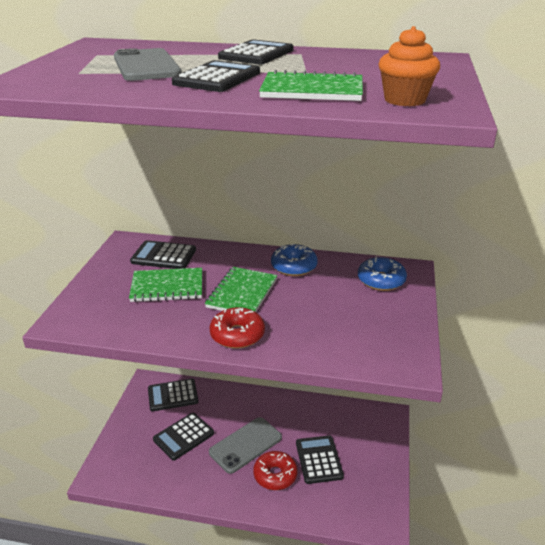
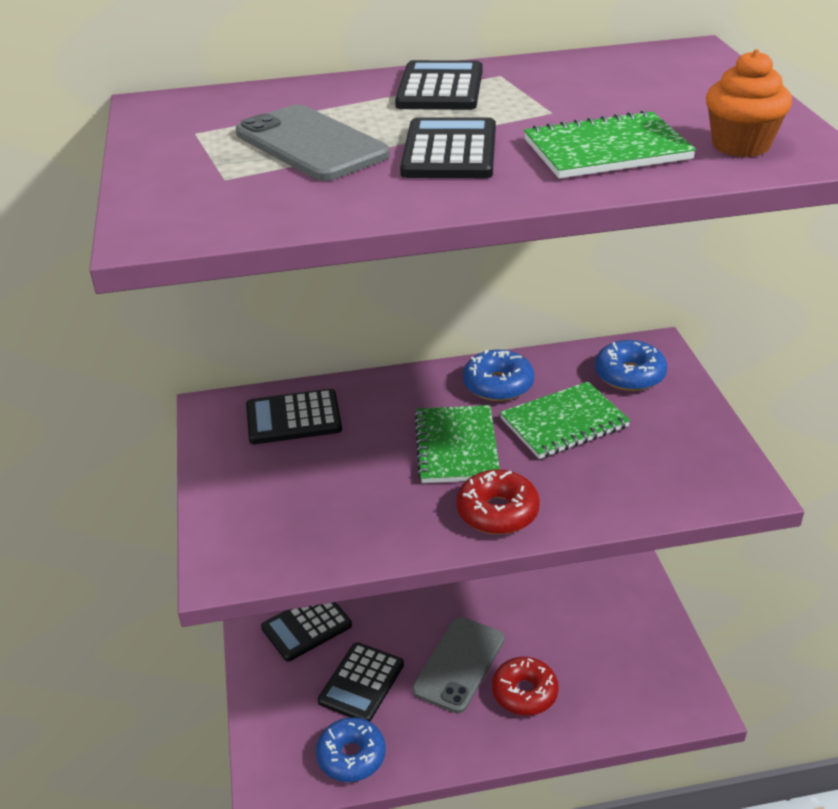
camera: 20 degrees left, 5 degrees up
green notebook [129,268,202,302] -> green notebook moved to [500,381,631,459]
black calculator [296,435,344,484] -> none
none -> blue donut [316,717,386,782]

